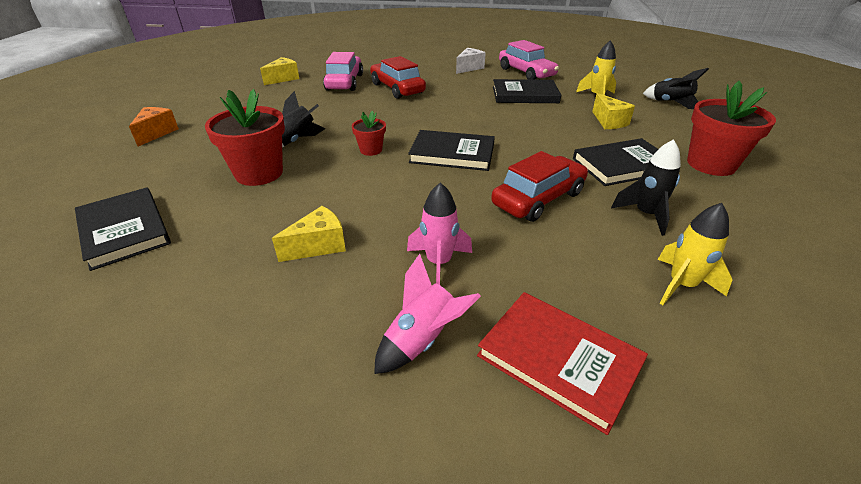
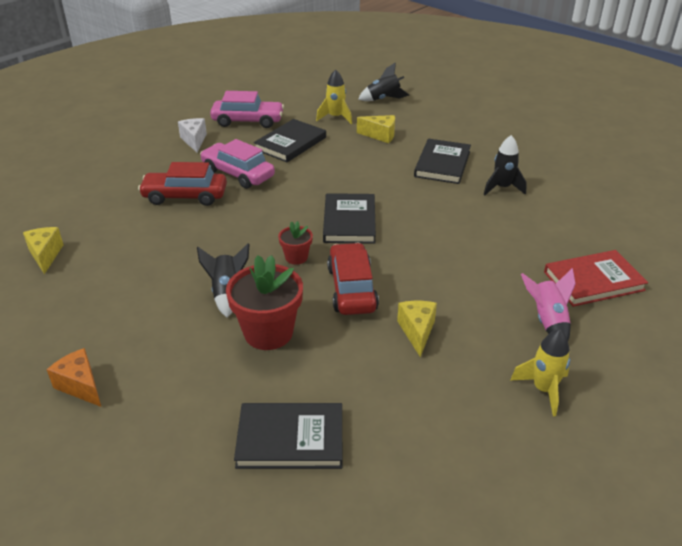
camera: 55 degrees left, 0 degrees up
pink car [323,52,363,91] -> pink car moved to [200,139,275,189]
pink rocket [407,183,472,285] -> none
black book [408,130,495,171] -> black book turned 45 degrees counterclockwise [323,193,376,244]
red car [491,151,588,222] -> red car moved to [327,243,379,315]
yellow rocket [658,203,733,305] -> yellow rocket moved to [510,329,570,416]
red flower pot [687,81,776,176] -> none

